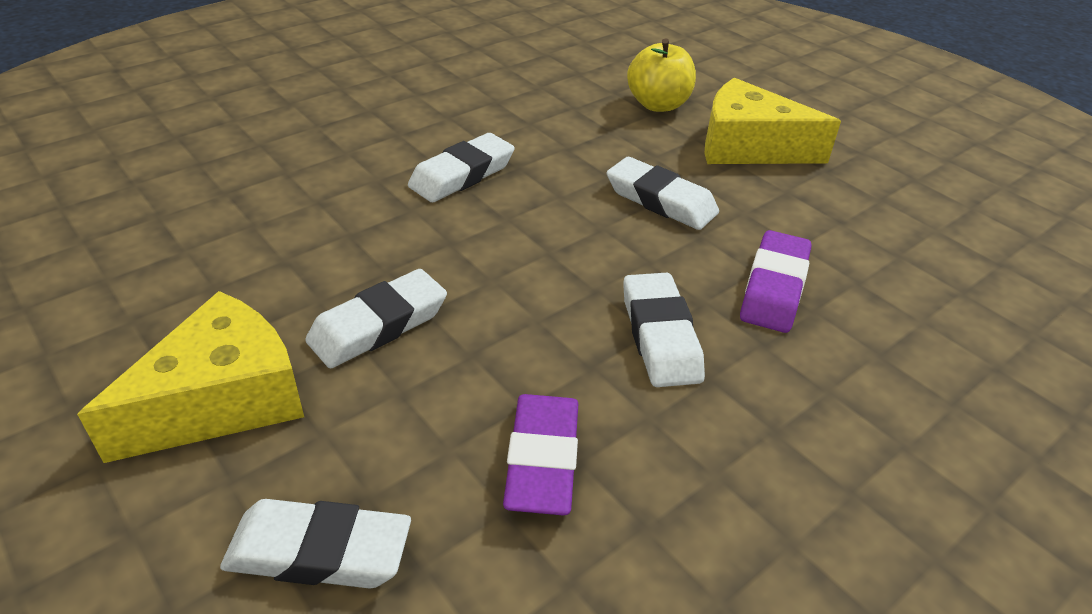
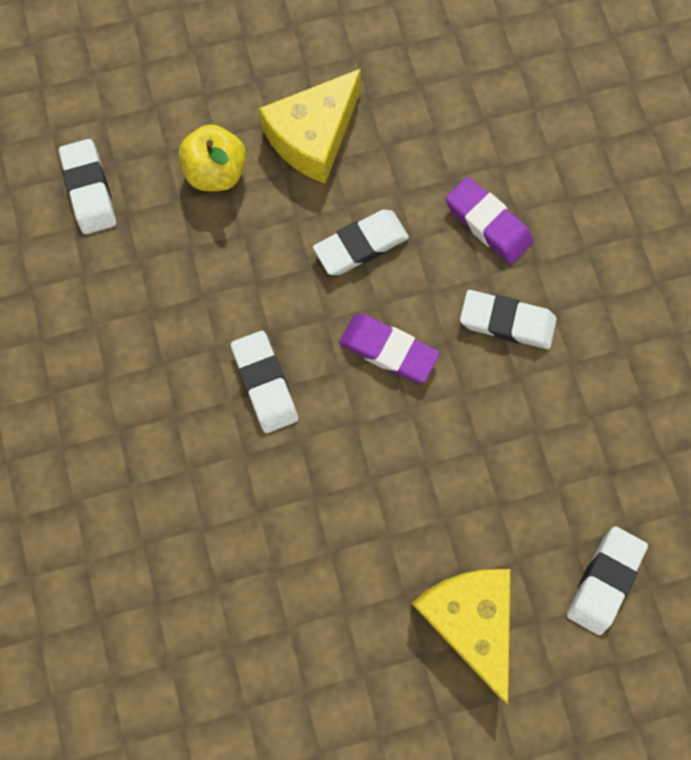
camera: 65 degrees left, 35 degrees up
white eraser [305,269,447,368] -> white eraser moved to [59,139,116,234]
purple eraser [503,394,578,515] -> purple eraser moved to [339,314,440,383]

